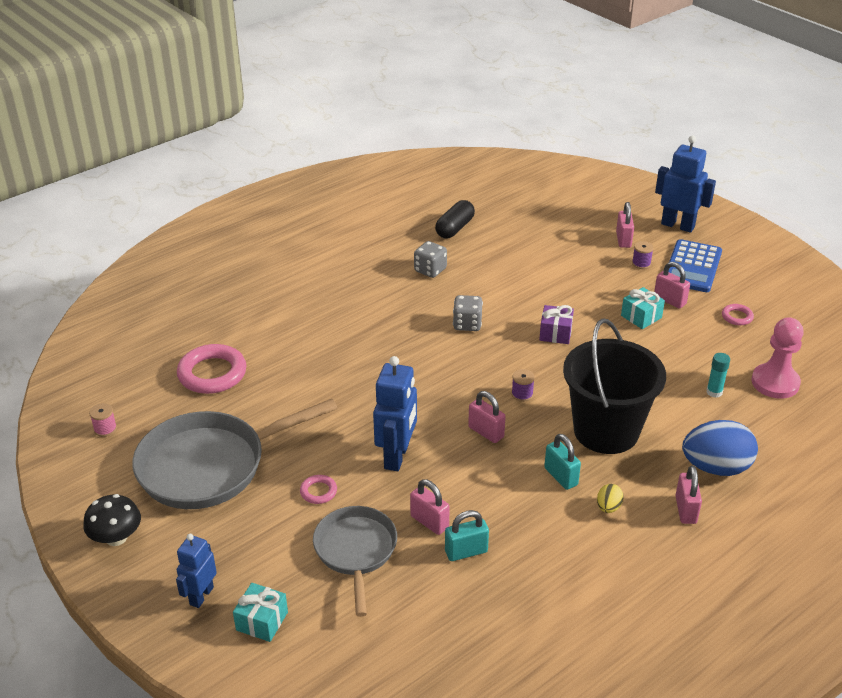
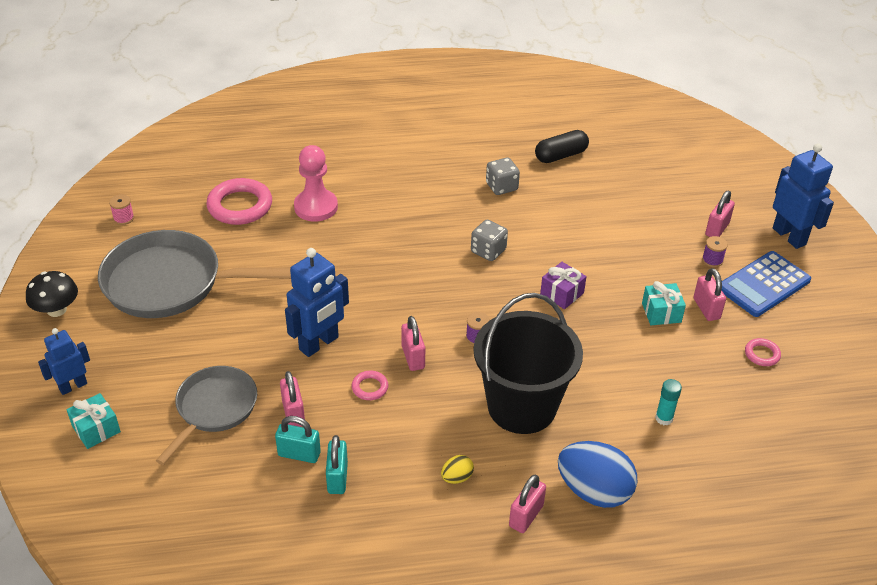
camera: 30 degrees right, 5 degrees up
pink ring [300,475,337,504] -> pink ring moved to [351,371,388,400]
turquoise padlock [544,434,581,490] -> turquoise padlock moved to [326,435,348,494]
pink pawn [751,318,804,399] -> pink pawn moved to [294,145,338,222]

